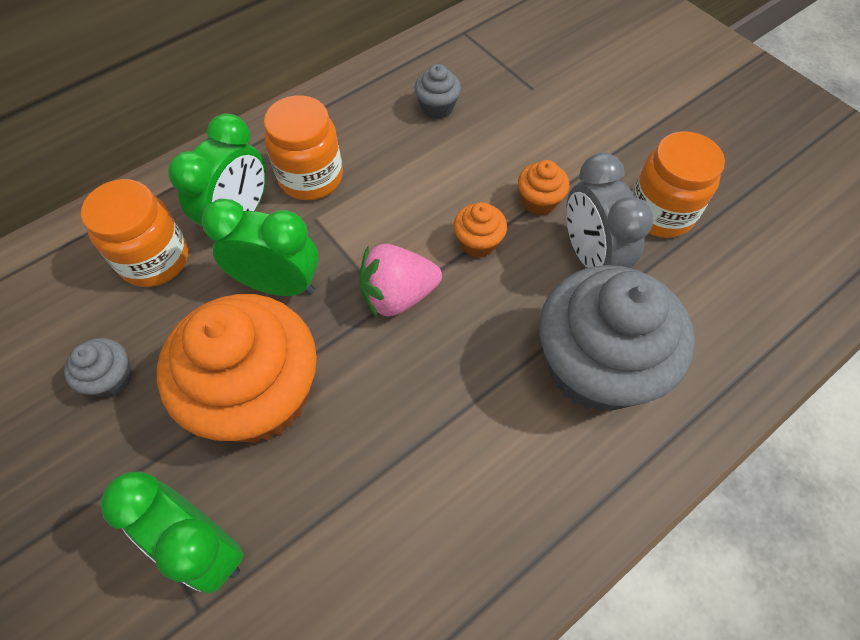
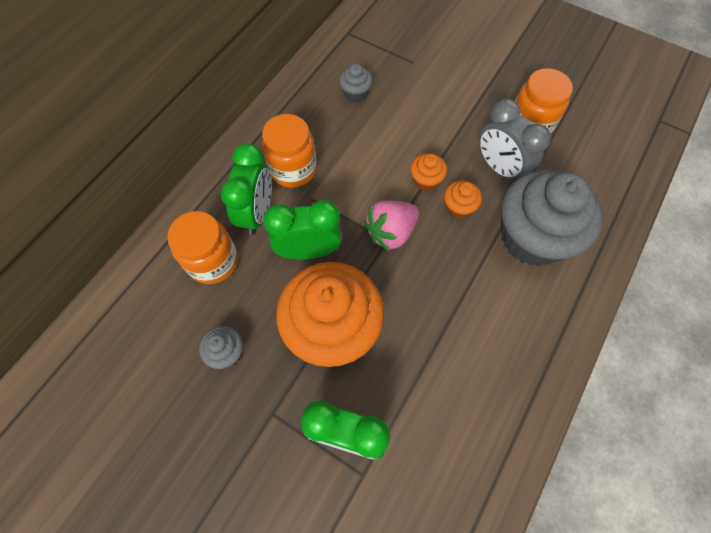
camera: 20 degrees left, 5 degrees up
orange cupcake [518,160,569,215] -> orange cupcake moved to [444,180,482,219]

